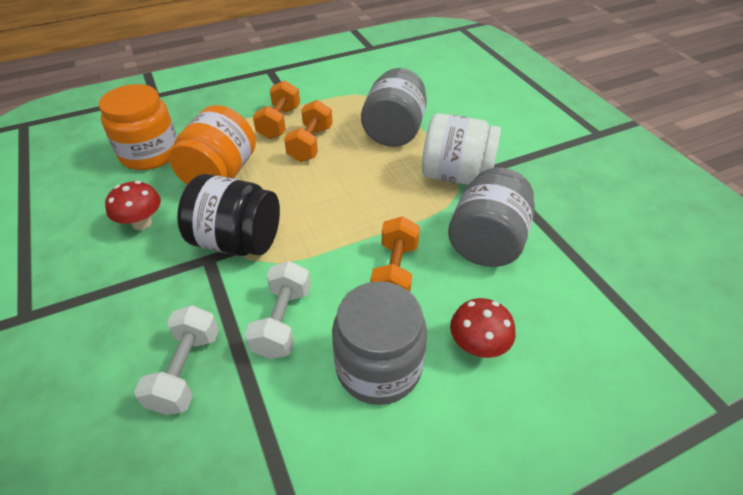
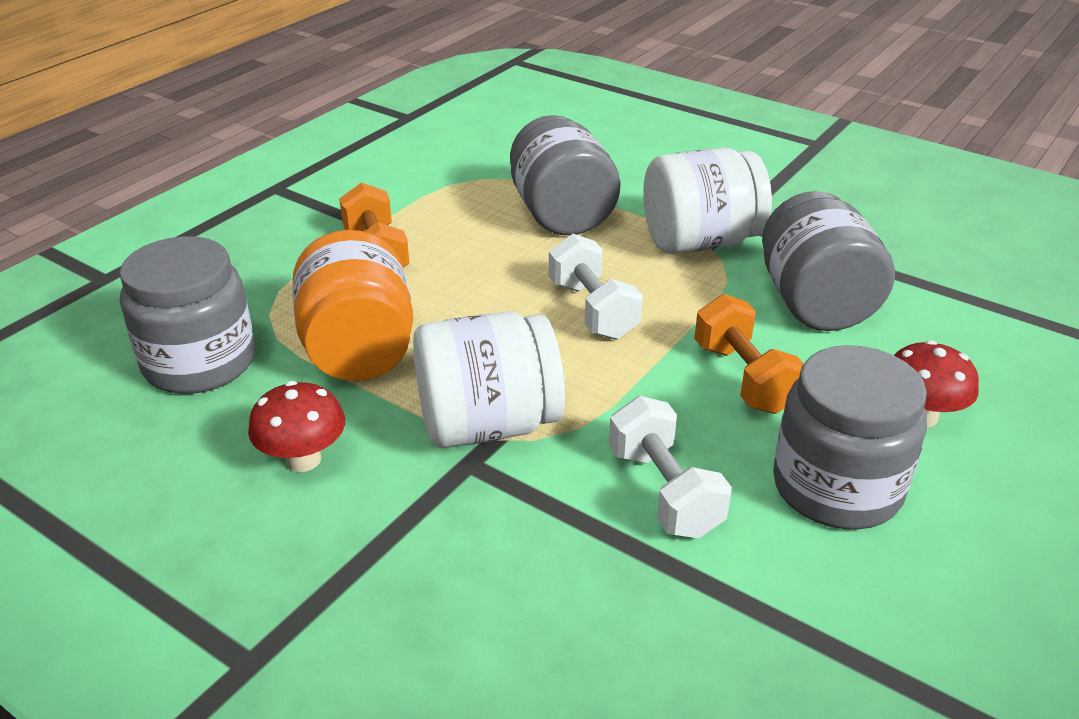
camera: 30 degrees left, 10 degrees down
orange jar [99,84,177,170] -> grey jar [120,236,255,394]
white dumbbell [134,305,219,415] -> white dumbbell moved to [549,234,643,340]
black jar [177,174,280,256] -> white jar [413,311,565,448]
orange dumbbell [284,100,332,162] -> none

